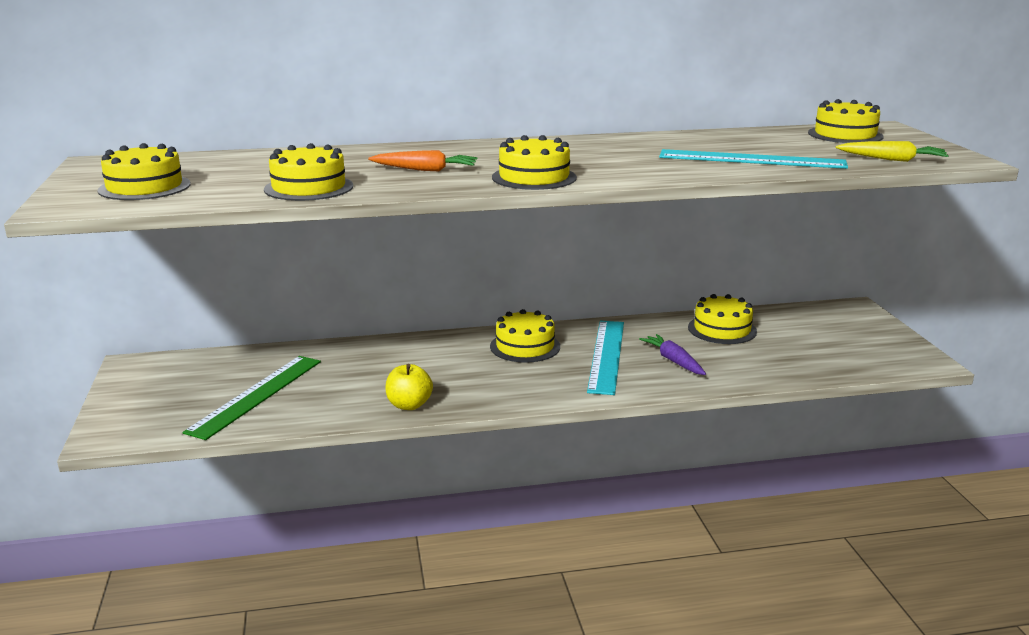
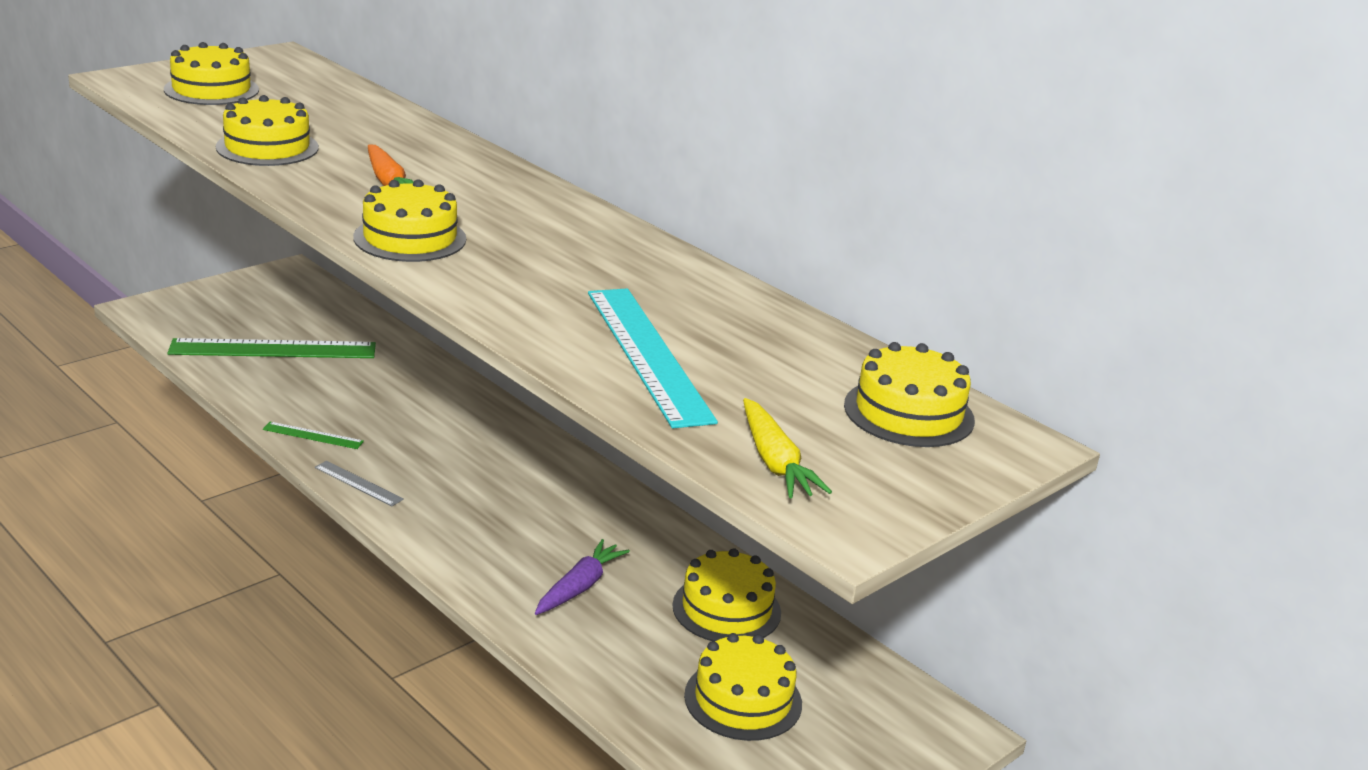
camera: 55 degrees right, 5 degrees up
yellow apple [385,364,433,410] -> green ruler [263,422,364,449]
yellow cake [490,309,560,363] -> yellow cake moved to [684,633,802,741]
turquoise ruler [587,321,624,395] -> none
none -> grey ruler [315,461,404,506]

